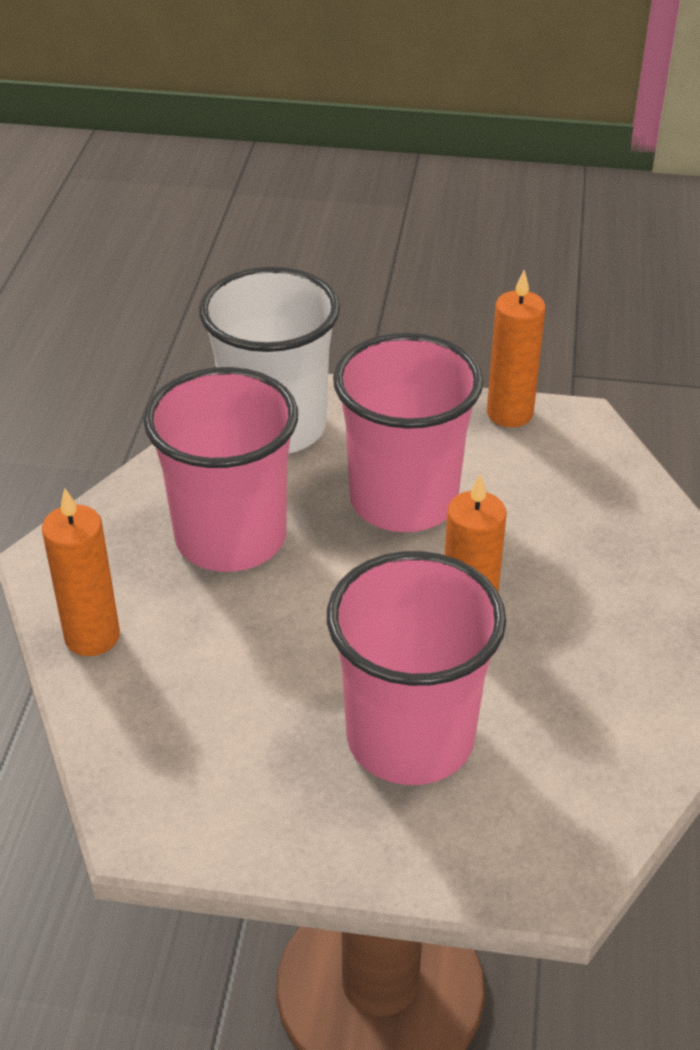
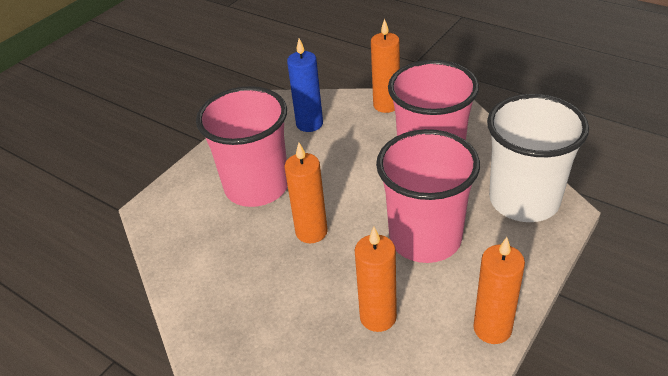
camera: 120 degrees right, 0 degrees up
none -> blue candle [287,39,323,132]
none -> orange candle [355,227,397,332]

